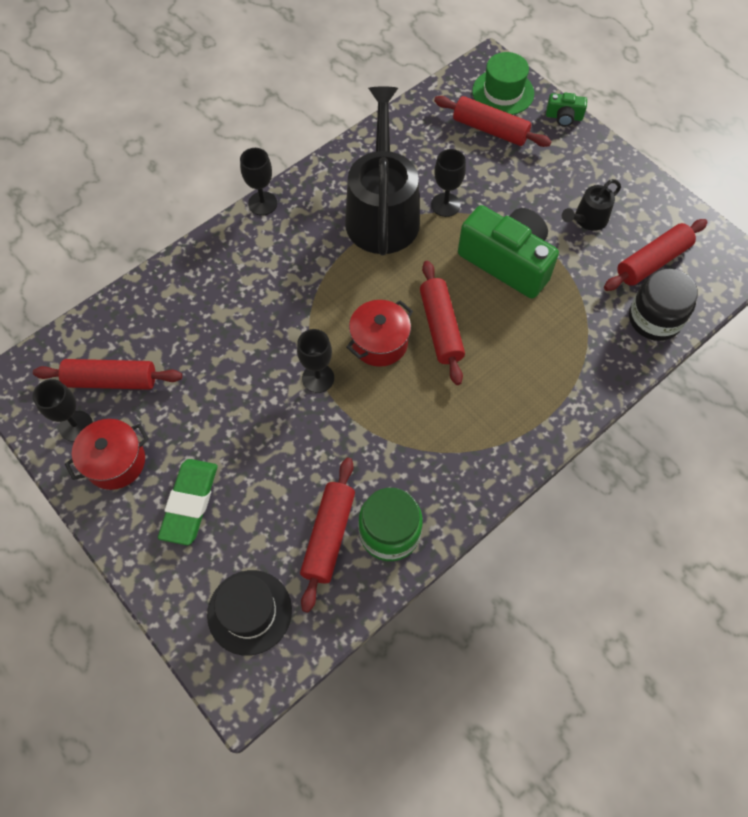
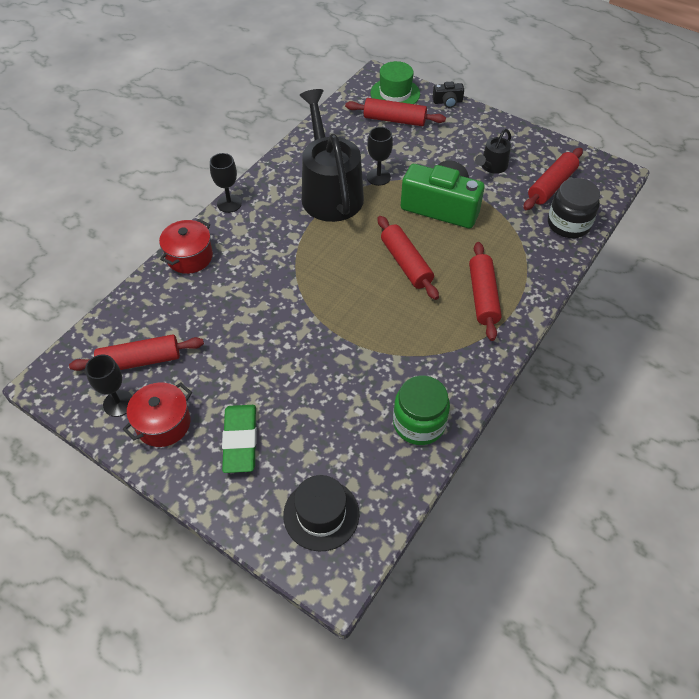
camera: 15 degrees left, 10 degrees down
black goblet [297,329,334,393] -> none
red rolling pin [300,458,355,612] -> red rolling pin moved to [469,242,502,341]
red pot [346,300,413,367] -> red pot moved to [159,219,213,274]
green camera [546,93,587,126] -> black camera [432,82,464,108]

